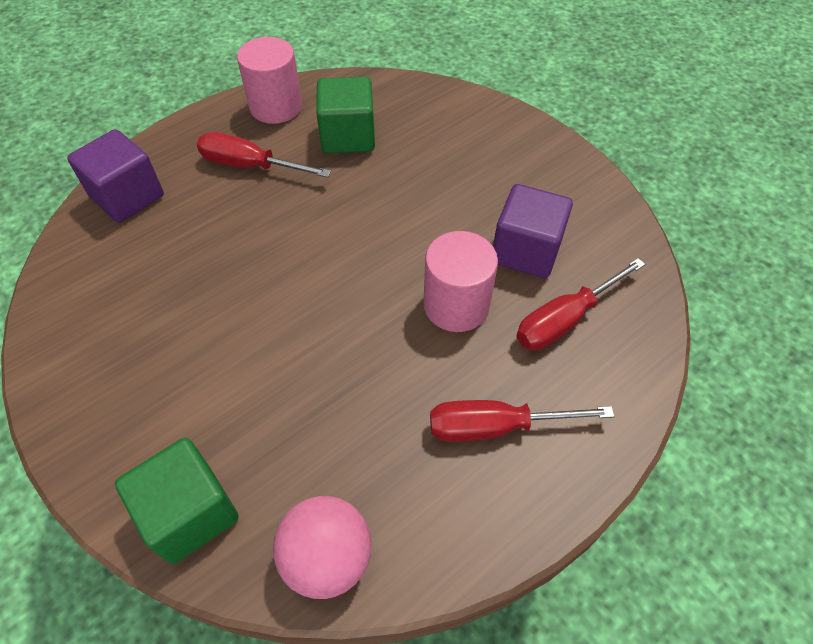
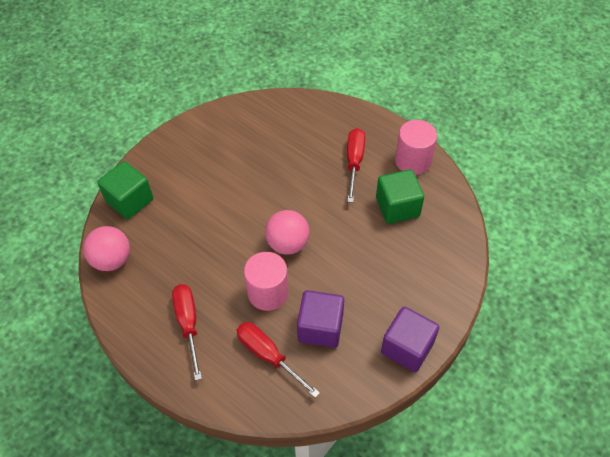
camera: 80 degrees right, 0 degrees up
purple cube [67,129,164,223] -> purple cube moved to [381,306,439,372]
none -> pink ball [265,210,310,255]

